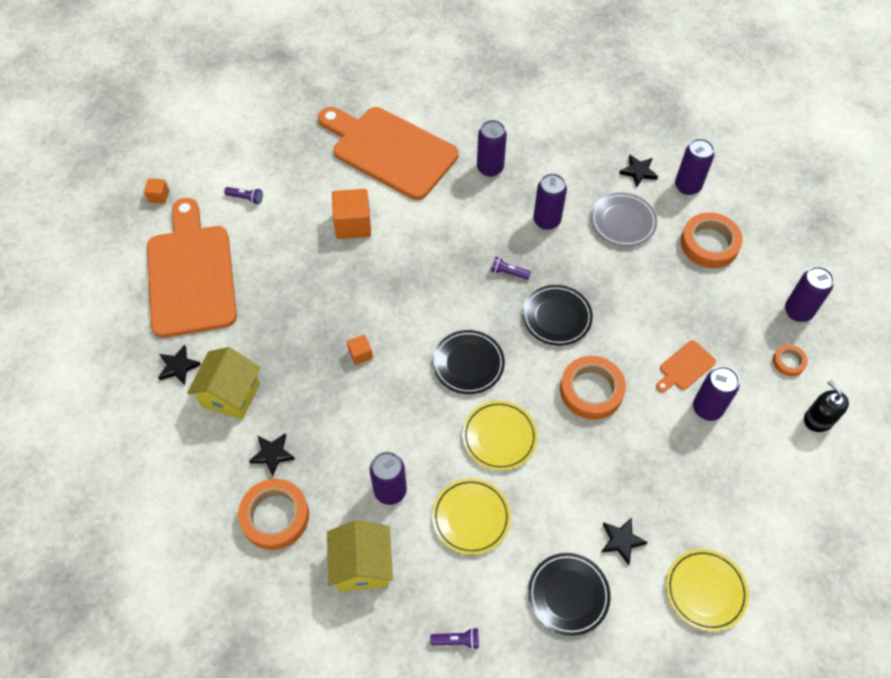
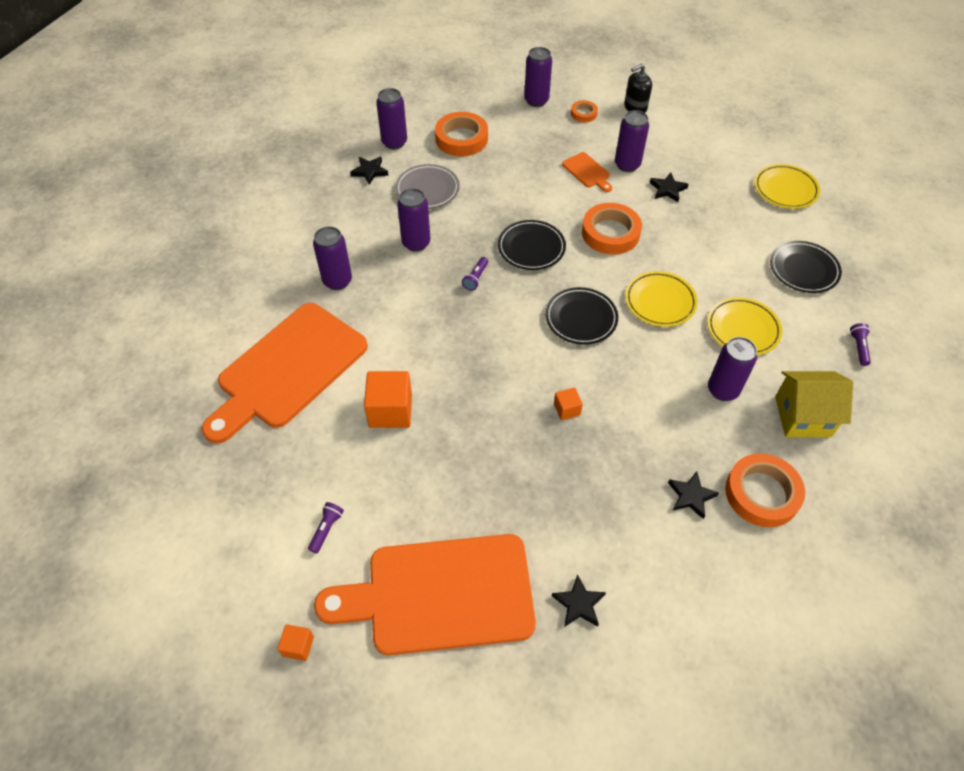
camera: 85 degrees left, 5 degrees down
yellow house [187,347,260,420] -> none
black star [601,517,648,565] -> black star moved to [650,172,689,202]

